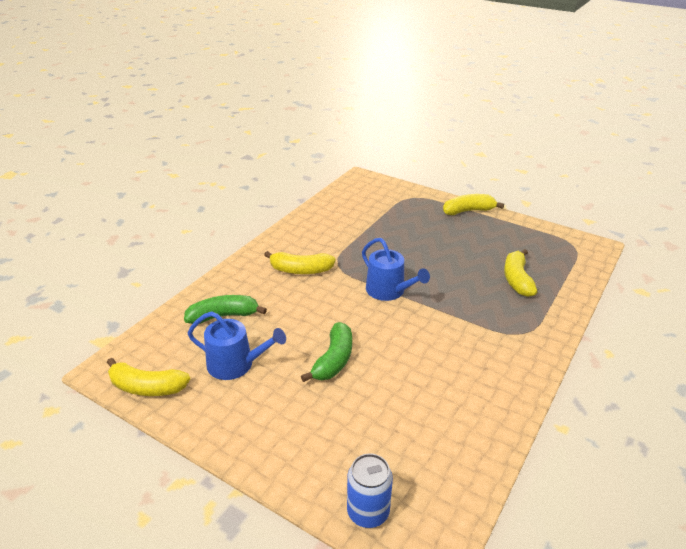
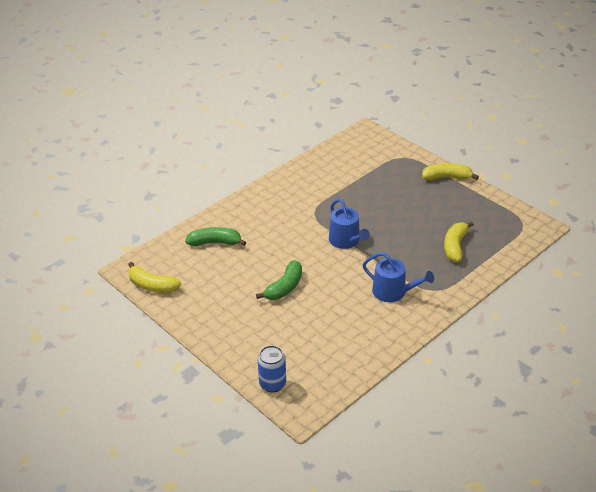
camera: 15 degrees right, 5 degrees up
blue watering can [188,312,286,380] -> blue watering can moved to [362,252,434,302]
yellow banana [264,251,336,274] -> none

